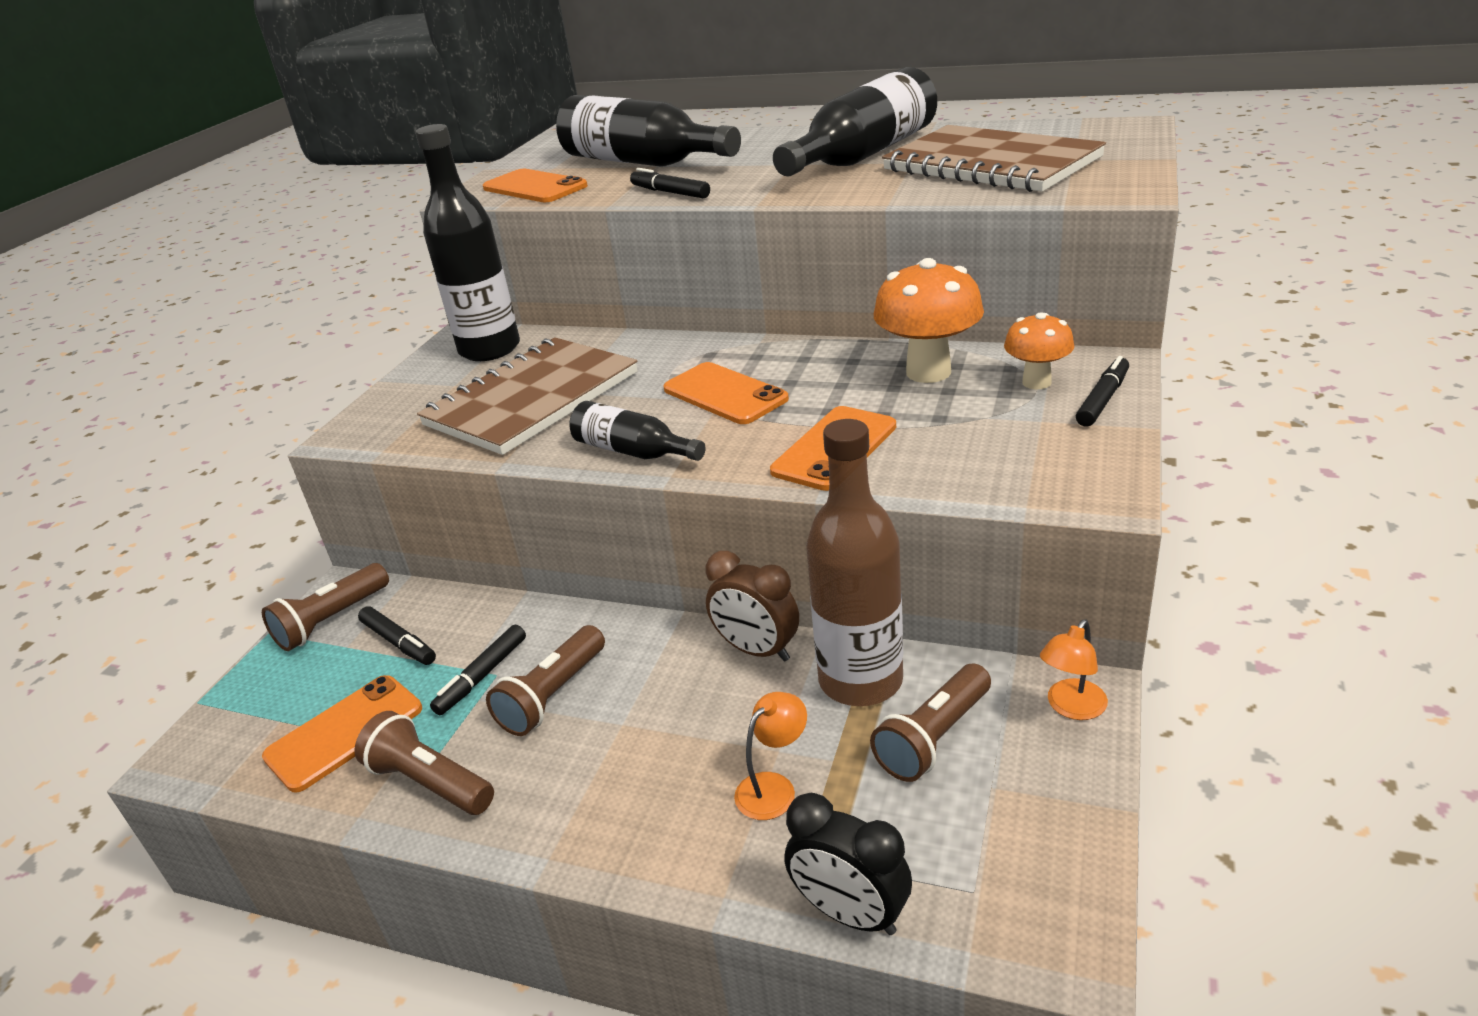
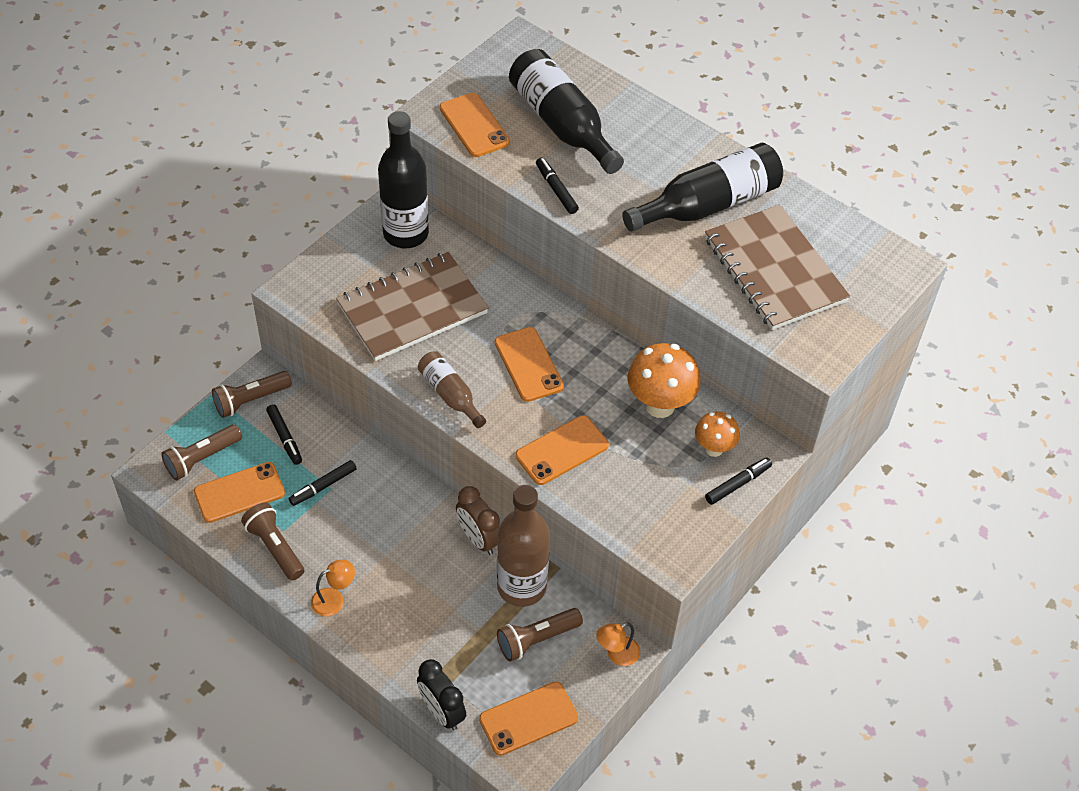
camera: 15 degrees right, 20 degrees up
brown flashlight [486,625,605,736] -> brown flashlight moved to [161,424,242,480]
black bottle [569,401,706,461] -> brown bottle [418,351,486,428]
orange lamp [734,692,807,820] -> orange lamp moved to [311,560,355,617]
none -> orange phone [479,682,578,756]

